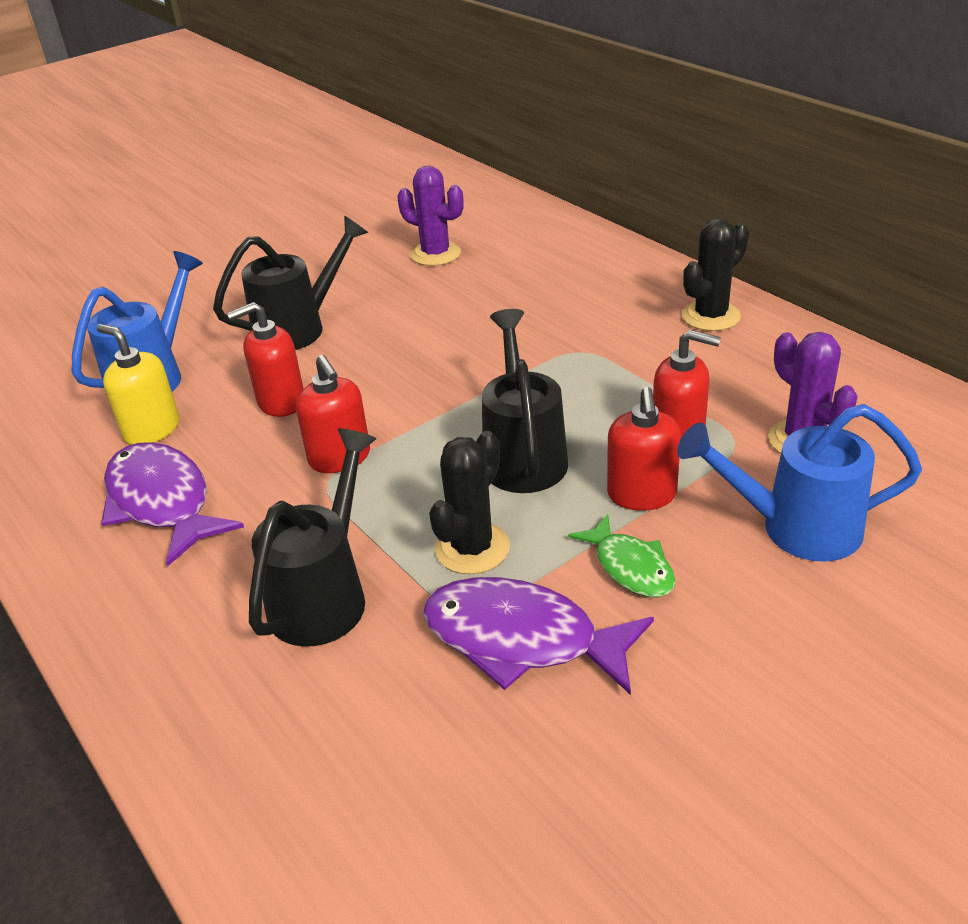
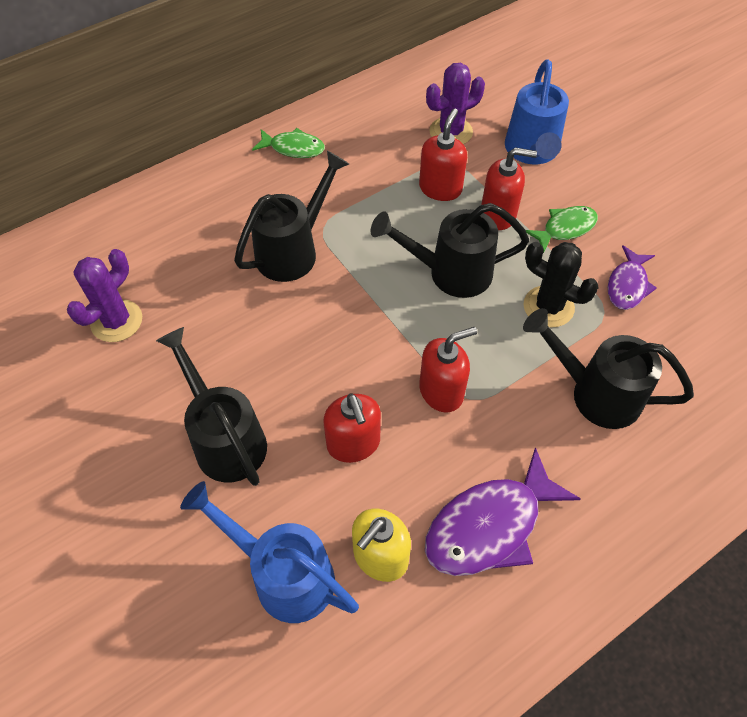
camera: 90 degrees left, 20 degrees up
purple fish [423,577,654,695] -> purple fish [608,245,657,310], size x0.59
black cactus [682,218,749,331] -> green fish [252,128,325,158]
none -> black watering can [234,151,349,282]

